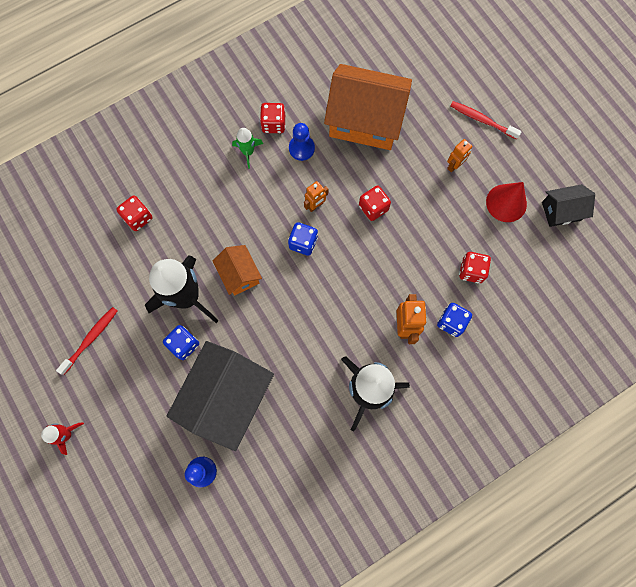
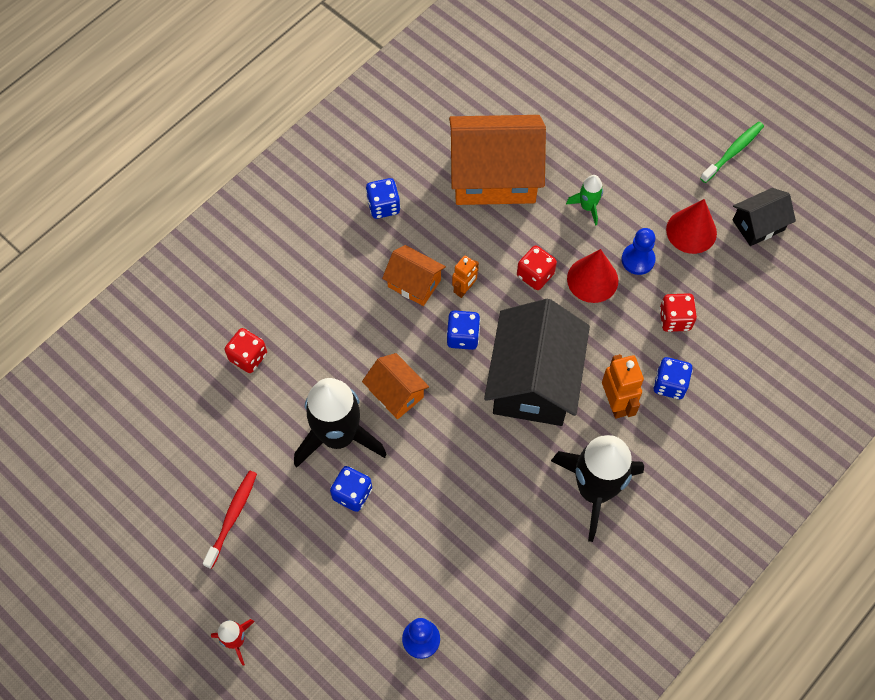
camera: 15 degrees left, 10 degrees down
black house [167,341,274,451] -> black house moved to [484,299,590,426]
green rocket [232,128,263,169] -> green rocket moved to [566,175,603,226]
red dice [260,103,285,133] -> blue dice [366,178,400,219]
blue pawn [289,123,315,161] -> blue pawn moved to [621,228,656,275]
orange robot [447,139,472,172] -> none
red toothbrush [451,101,522,139] -> none
none -> orange house [382,245,446,306]
none -> red cone [567,249,618,303]
none -> green toothbrush [700,122,764,183]

